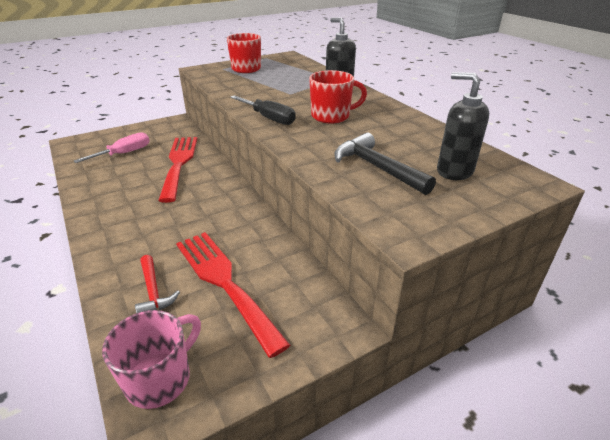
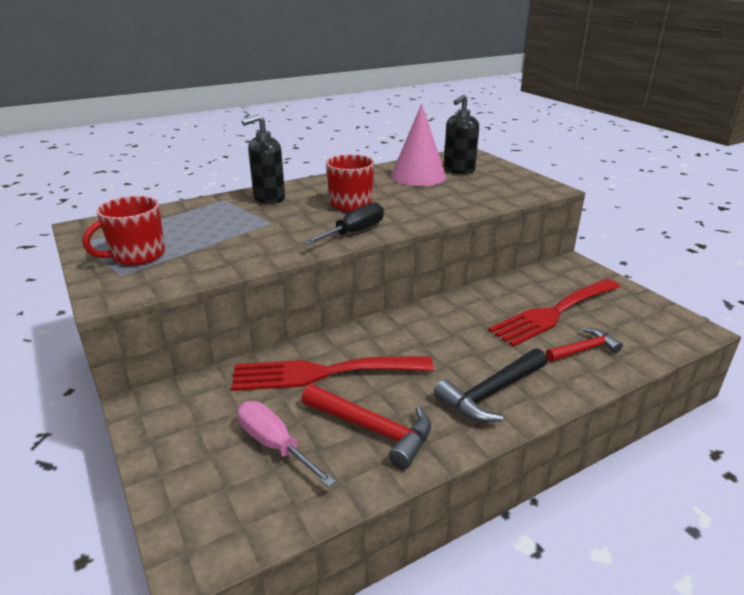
camera: 90 degrees left, 5 degrees down
pink mug [102,310,201,409] -> none
black hammer [334,133,436,195] -> black hammer moved to [434,348,547,422]
none -> red hammer [302,384,431,469]
none -> pink cone [391,103,446,186]

